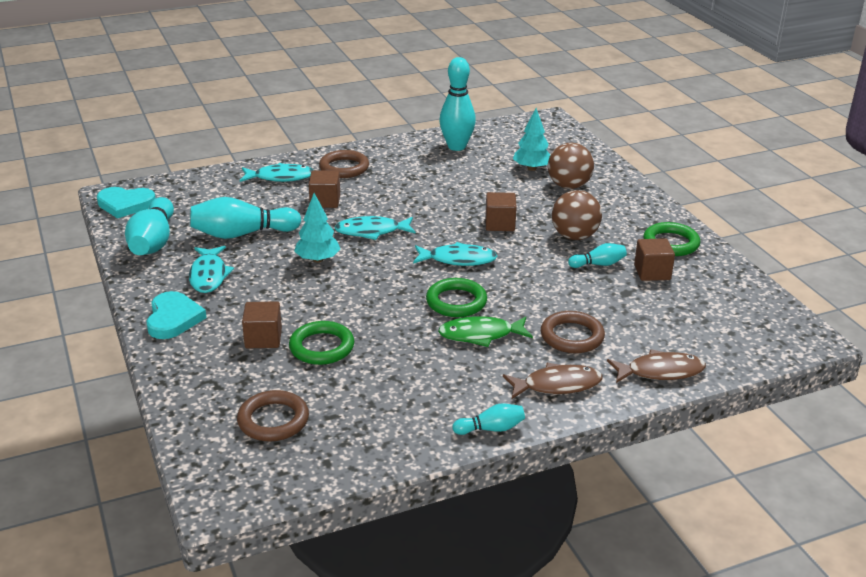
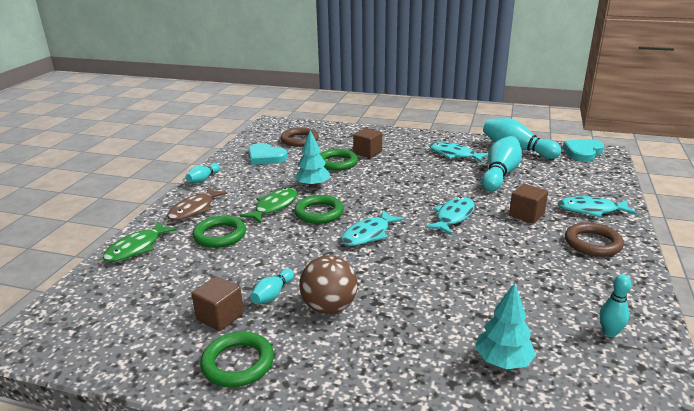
camera: 130 degrees right, 5 degrees down
turquoise heart [146,291,207,339] -> turquoise heart moved to [248,143,288,165]
turquoise fish [240,163,313,182] -> turquoise fish turned 60 degrees clockwise [558,196,637,218]
turquoise tree [294,193,340,263] -> turquoise tree moved to [294,130,330,188]
turquoise bowling pin [439,57,476,151] -> turquoise bowling pin [600,274,632,337], size x0.52
brown cube [485,192,517,231] -> none
brown ring [541,311,605,353] -> green ring [193,215,246,248]
brown ball [548,143,594,189] -> none
brown fish [607,349,706,383] -> green fish [103,222,178,262]

